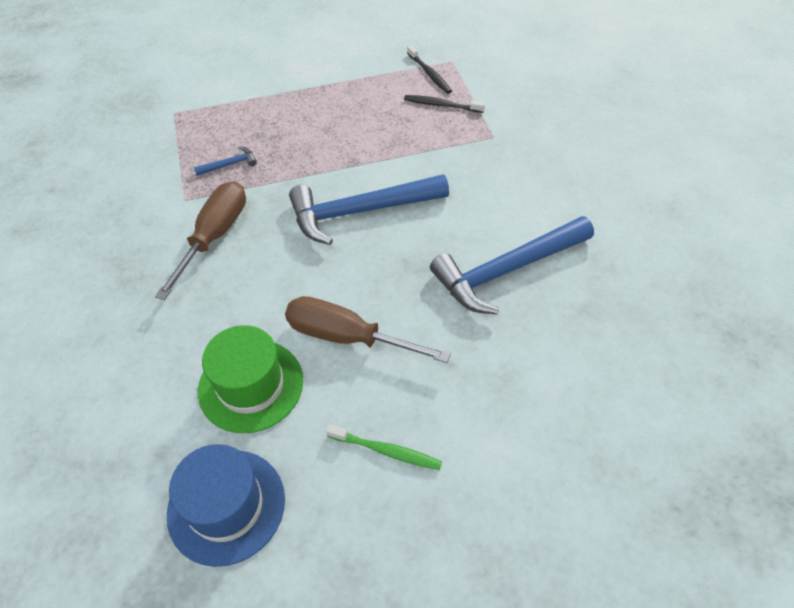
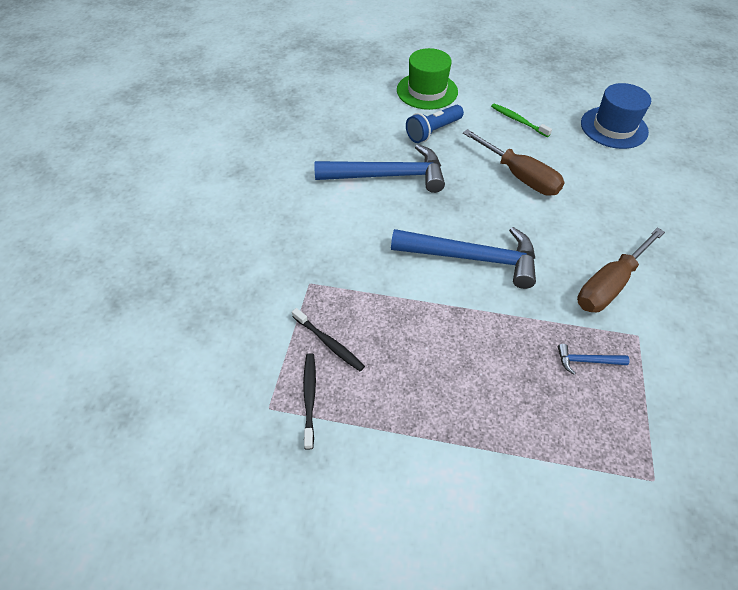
camera: 155 degrees left, 0 degrees up
green hat [198,325,303,433] -> green hat moved to [397,48,458,110]
none -> blue flashlight [406,105,464,143]

